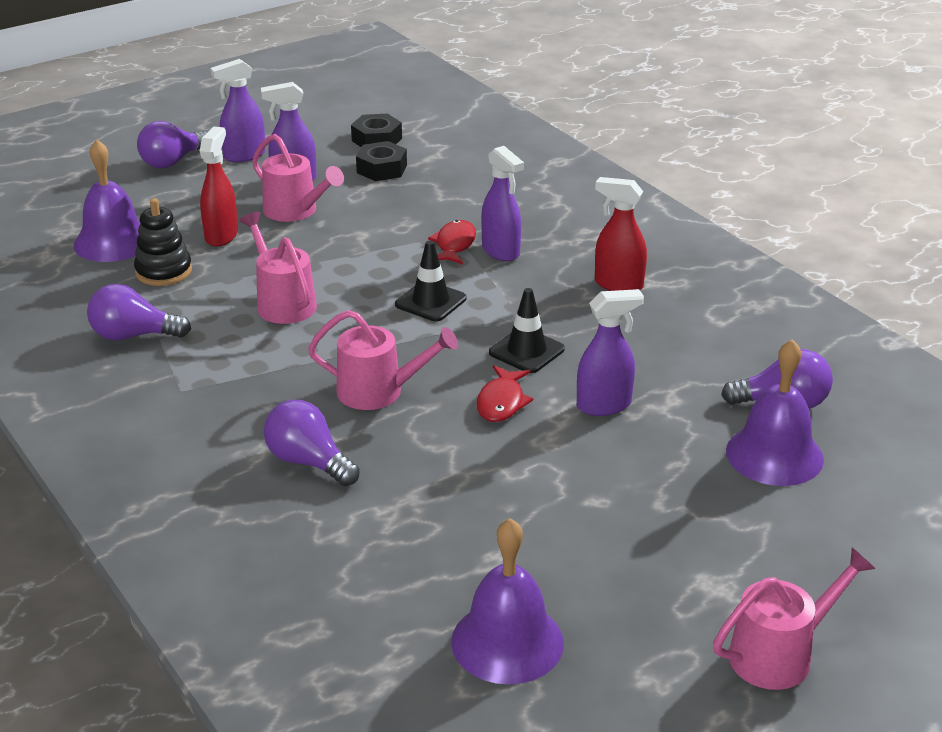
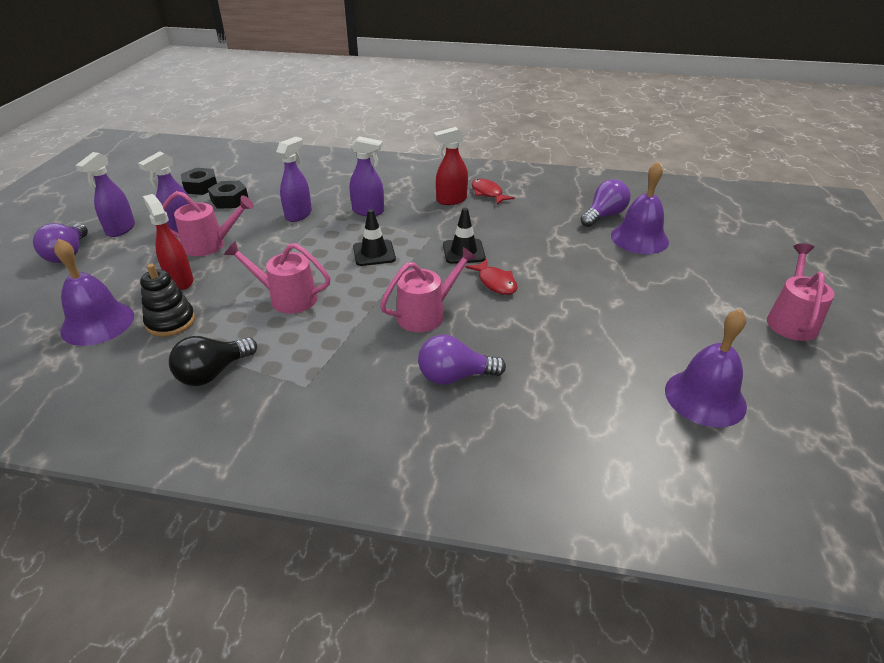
camera: 45 degrees left, 5 degrees up
purple light bulb [87,284,191,340] -> black light bulb [169,336,257,386]
red fish [428,220,476,264] -> red fish moved to [472,179,515,204]
purple spray bottle [577,289,644,416] -> purple spray bottle moved to [276,137,312,222]

